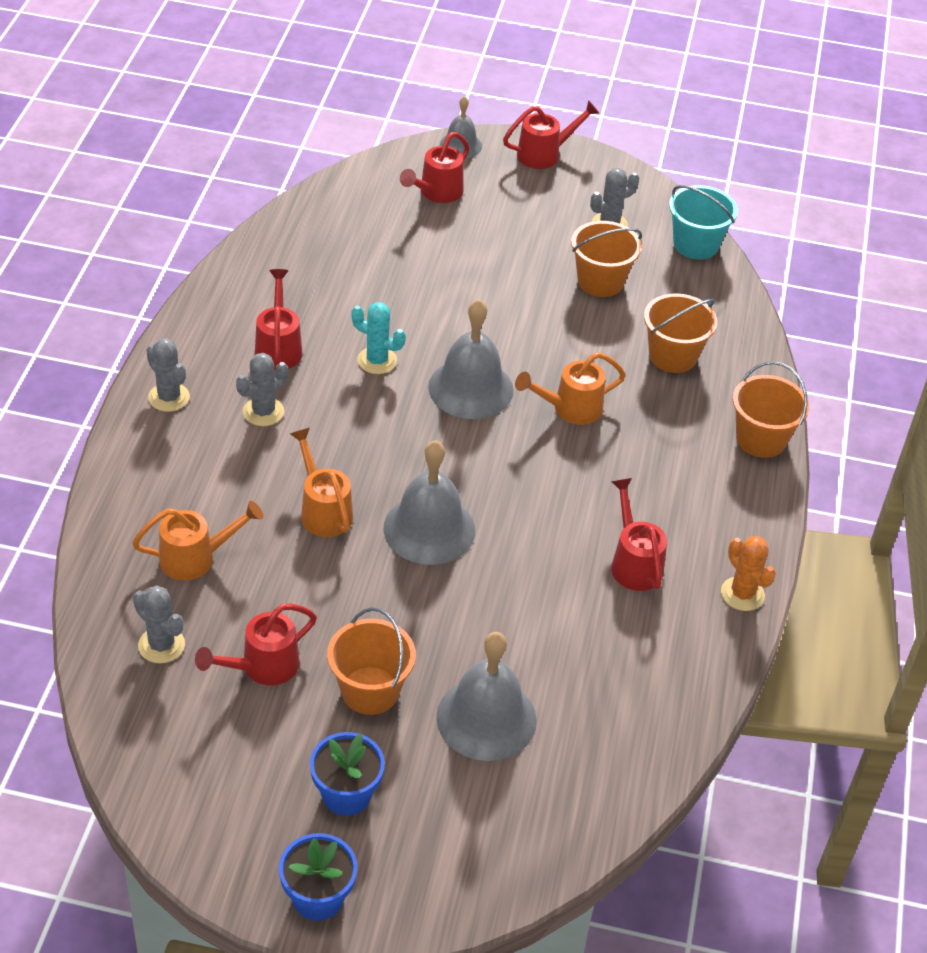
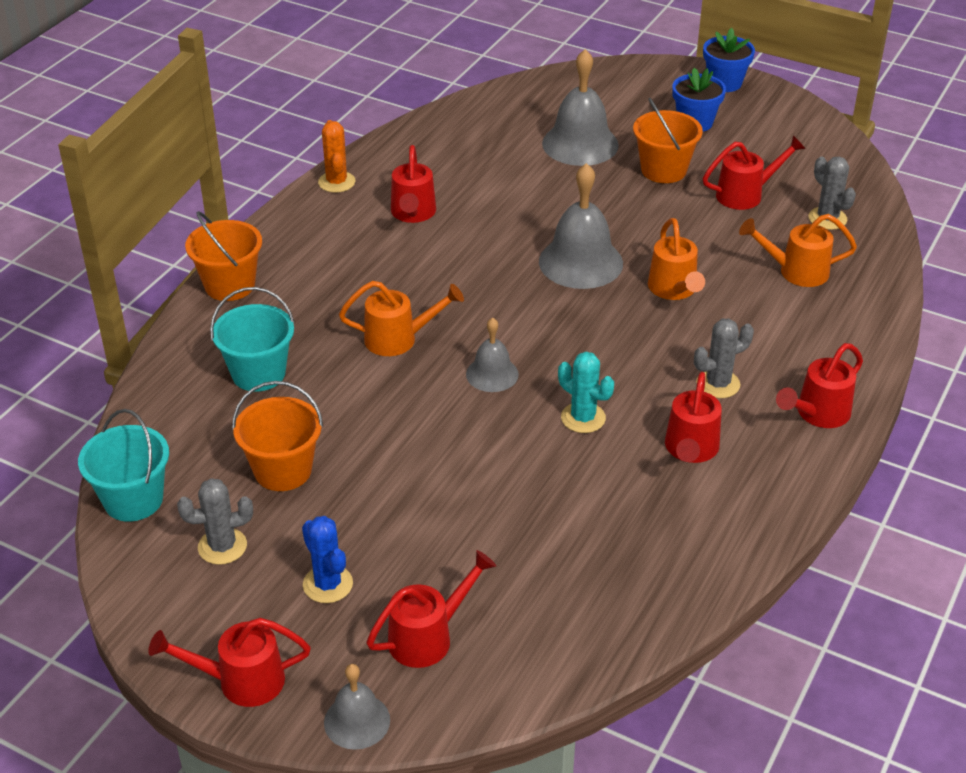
camera: 160 degrees left, 5 degrees down
grey cactus [146,338,190,412] -> red watering can [776,343,863,428]
grey bell [428,299,514,419] -> grey bell [466,318,519,392], size x0.57
orange bucket [644,293,717,373] -> turquoise bucket [210,287,294,392]
none -> blue cactus [302,516,353,603]

